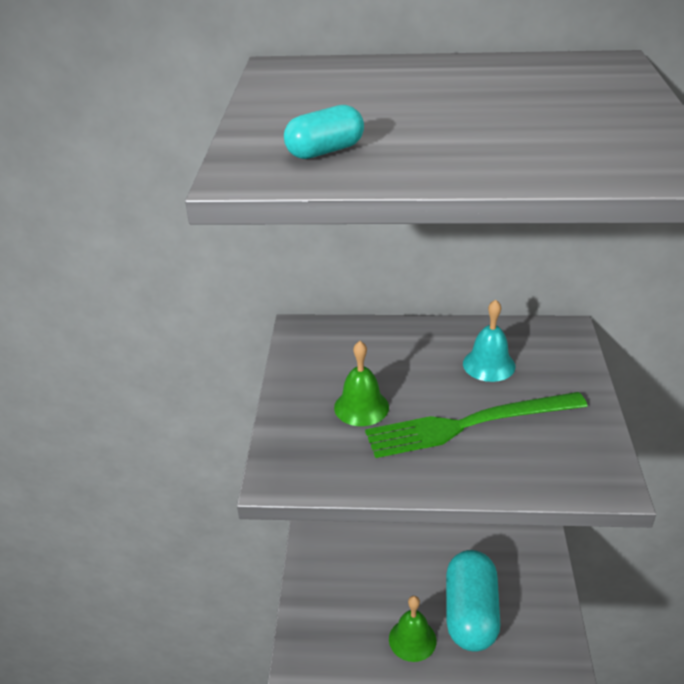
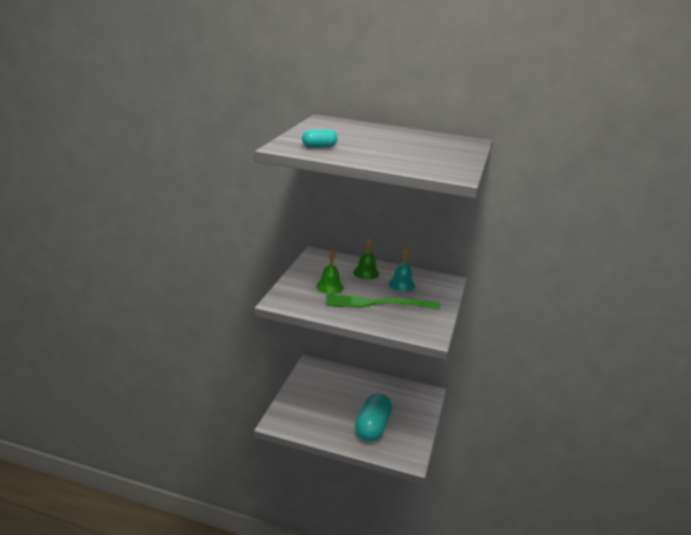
camera: 10 degrees right, 10 degrees down
green bell [389,596,437,662] -> green bell moved to [353,237,379,280]

